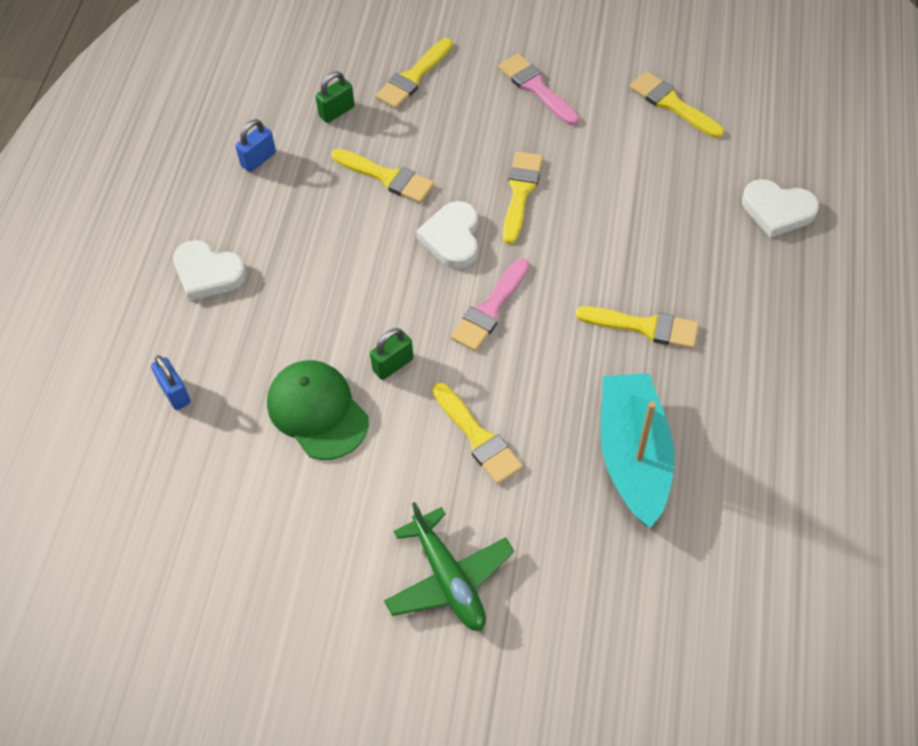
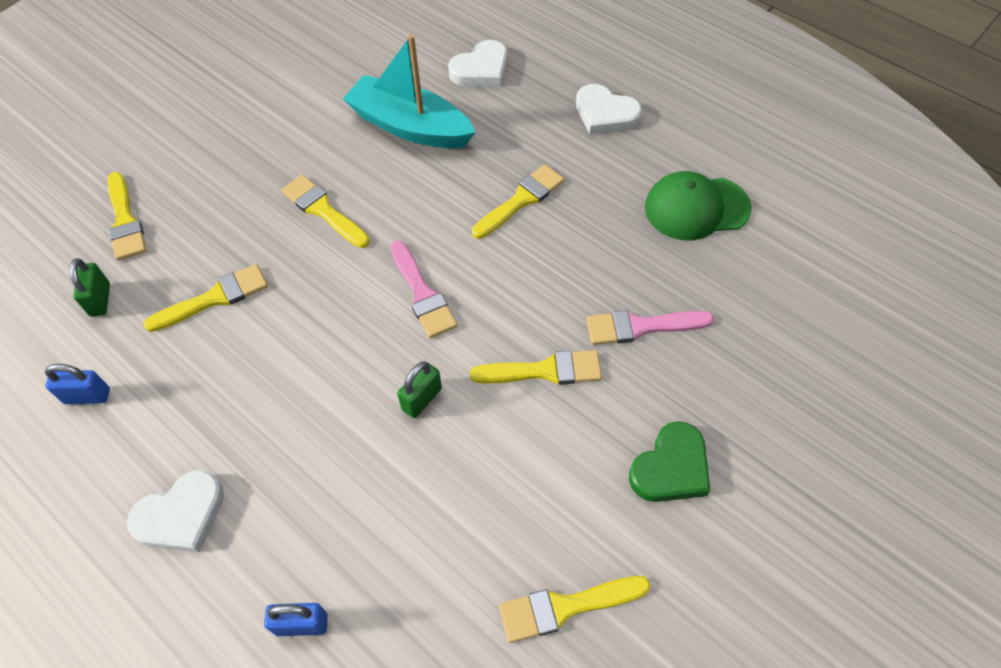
camera: 60 degrees left, 0 degrees up
blue padlock [235,119,276,172] -> blue padlock turned 75 degrees counterclockwise [45,364,110,404]
green cap [267,360,369,460] -> green cap moved to [645,171,752,240]
green padlock [370,328,414,380] -> green padlock turned 45 degrees clockwise [397,361,442,418]
green plane [384,502,514,631] -> green heart [629,421,710,502]
white heart [416,201,478,269] -> white heart moved to [576,84,642,134]
pink brush [499,54,579,125] -> pink brush moved to [586,310,714,345]
turquoise boat [601,373,674,528] -> turquoise boat moved to [343,34,476,149]
yellow brush [629,71,724,138] -> yellow brush moved to [499,576,651,643]

